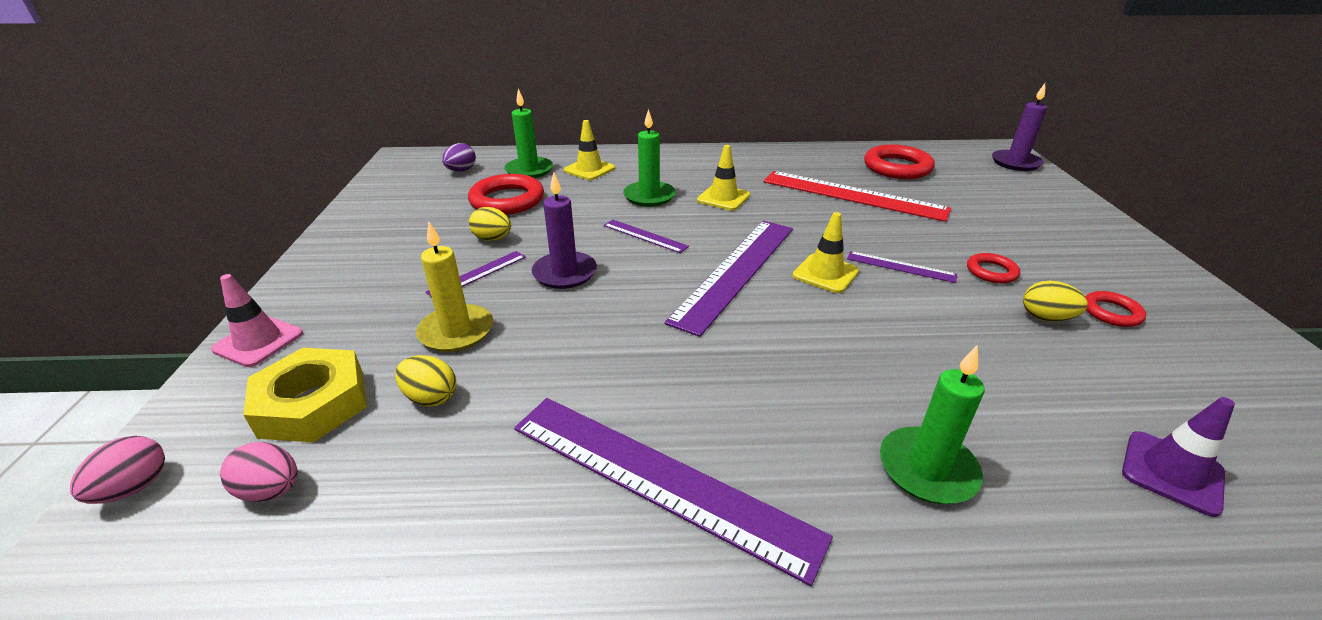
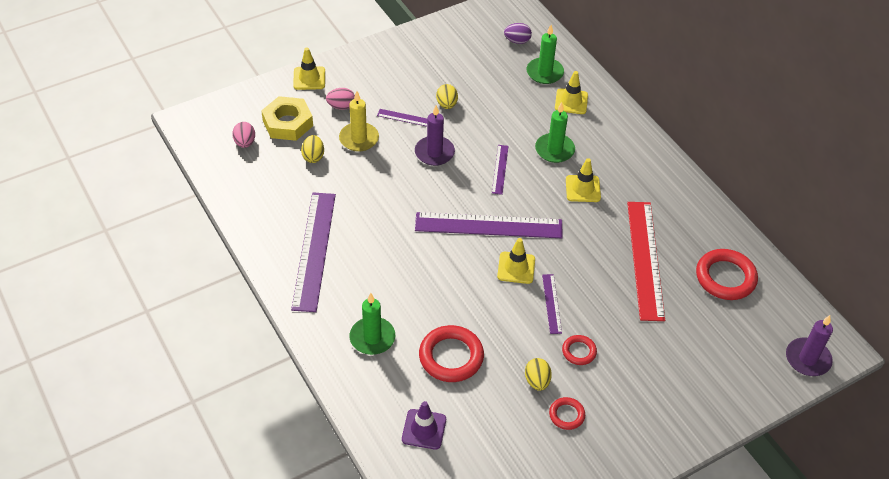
camera: 60 degrees right, 15 degrees up
pink egg [70,436,165,504] -> pink egg moved to [326,88,355,110]
pink traffic cone [211,274,303,367] -> yellow traffic cone [293,47,325,90]
red ring [468,174,544,215] -> red ring moved to [419,325,484,382]

